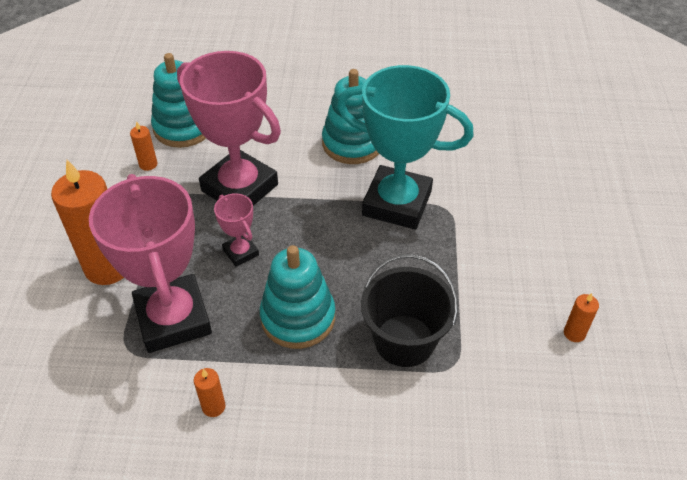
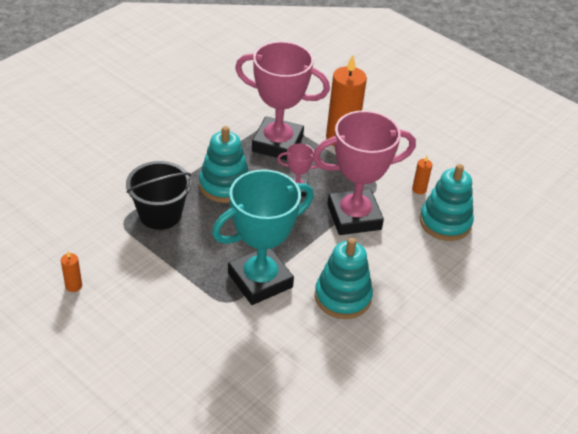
camera: 125 degrees right, 5 degrees down
orange candle [194,368,226,417] -> none

